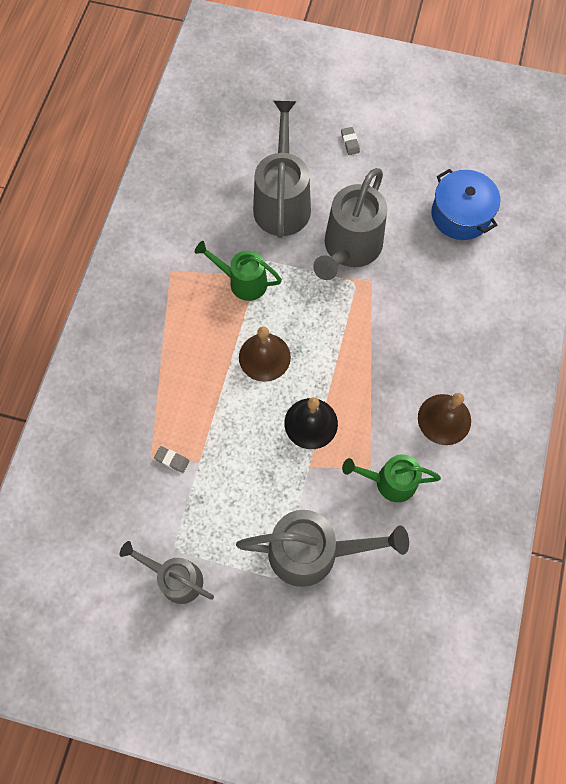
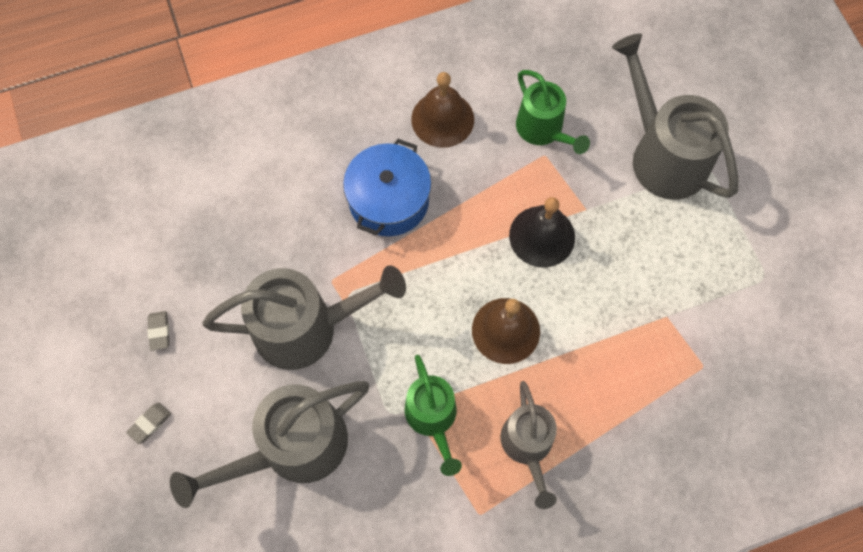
camera: 125 degrees left, 0 degrees up
grey watering can [120,541,214,604] -> grey watering can moved to [500,381,557,509]
grey eraser [154,446,189,473] -> grey eraser moved to [147,311,170,351]
blue pot [431,169,500,240] -> blue pot moved to [343,139,431,236]

